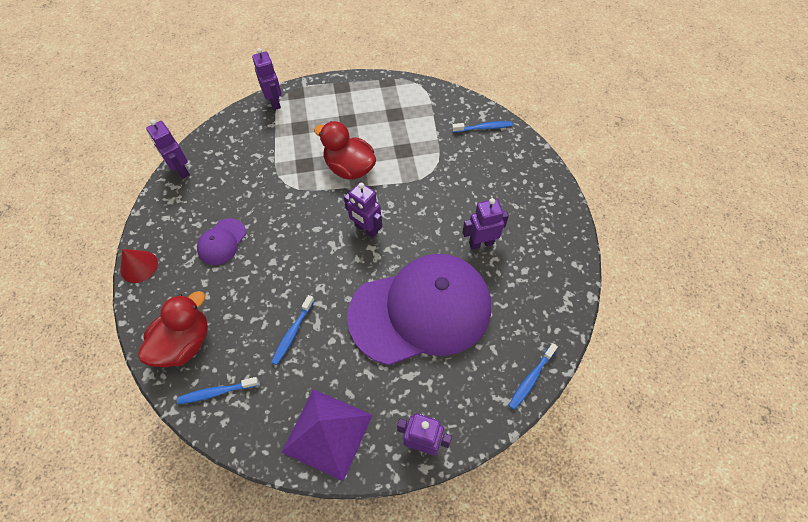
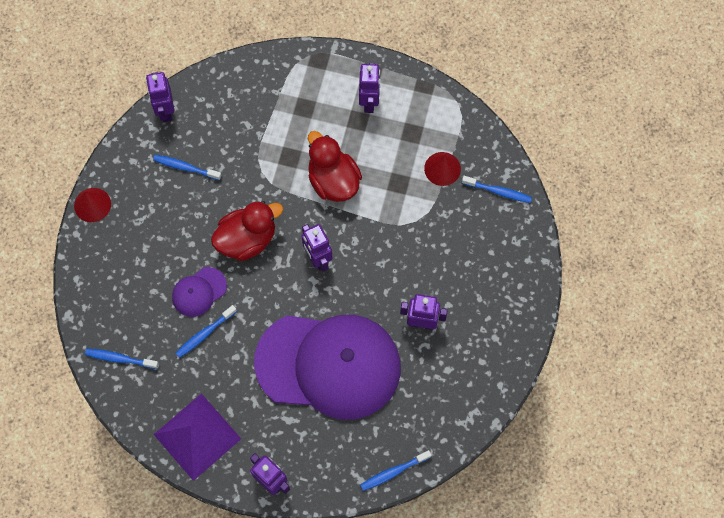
camera: 25 degrees right, 10 degrees up
red duck [138,291,208,367] -> red duck moved to [211,201,283,261]
purple cap [197,218,246,265] -> purple cap moved to [172,267,227,317]
purple robot [252,48,282,110] -> purple robot moved to [359,63,380,113]
none -> blue toothbrush [153,155,222,180]
none -> red cone [424,152,461,186]

